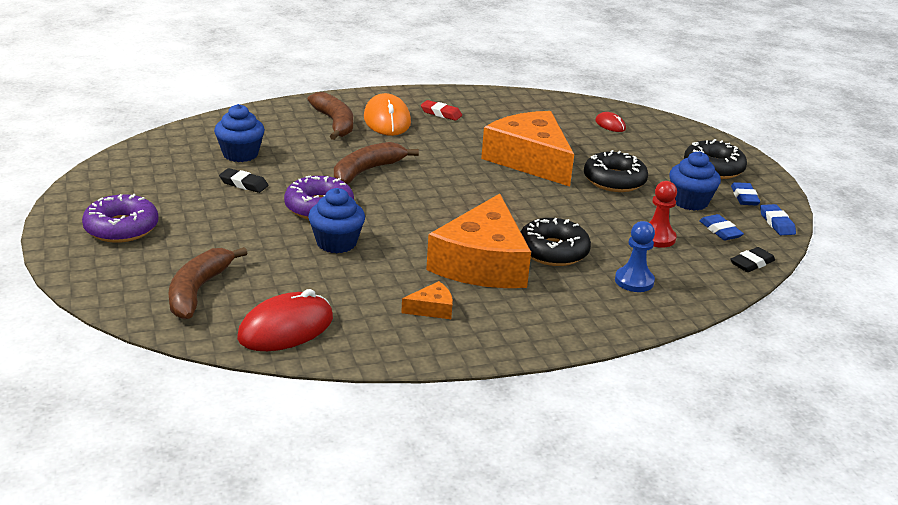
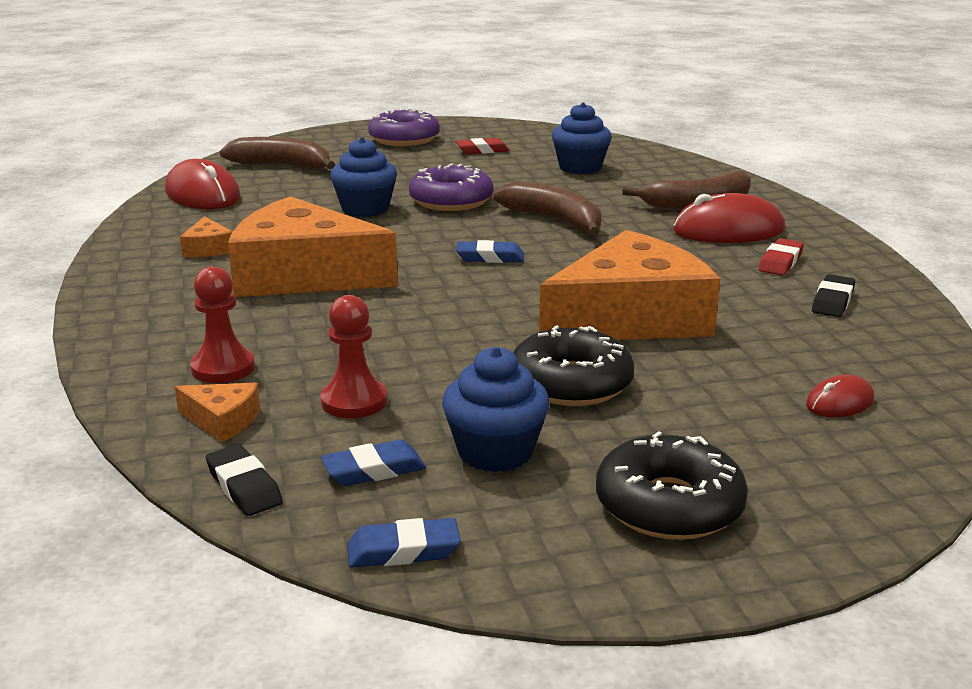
camera: 95 degrees right, 5 degrees down
black eraser [219,168,269,193] -> black eraser moved to [812,274,855,317]
orange mouse [364,93,411,136] -> red mouse [673,193,785,243]
black donut [521,218,591,266] -> none
blue pawn [615,221,655,292] -> red pawn [190,266,255,383]
blue eraser [731,182,760,205] -> blue eraser moved to [456,240,524,263]
none -> orange cheese [175,382,260,442]
none -> red eraser [455,138,510,154]

